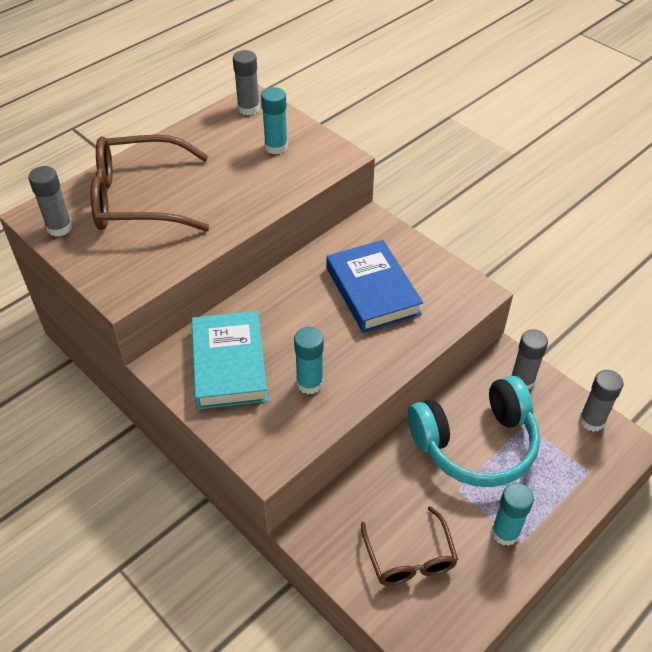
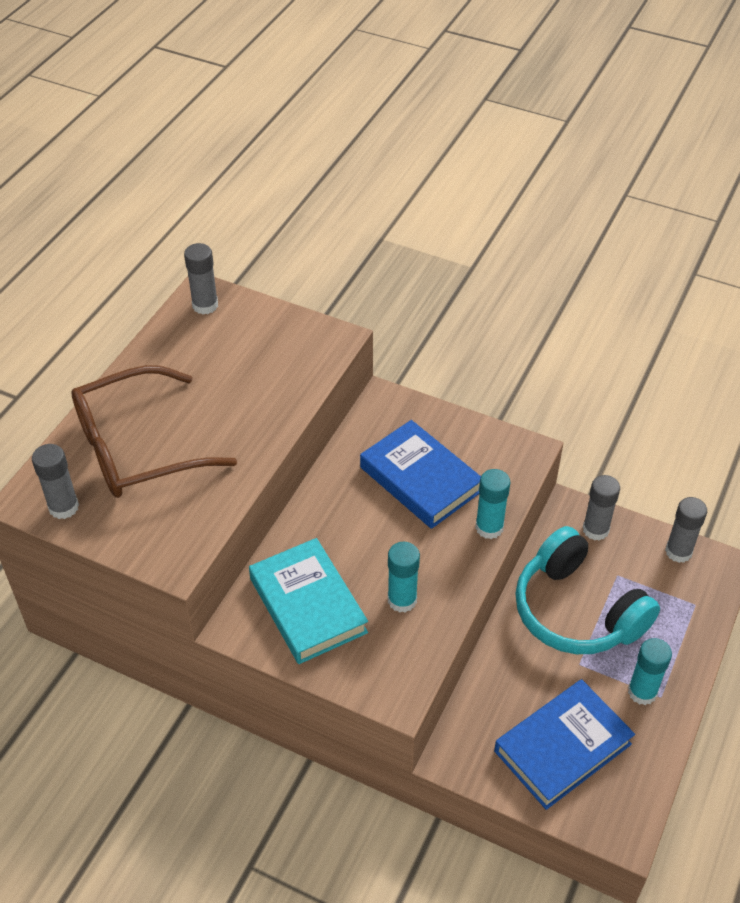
camera: 20 degrees left, 0 degrees up
turquoise glue stick [261,87,288,154] -> turquoise glue stick moved to [475,469,510,539]
brown glasses [361,506,458,586] -> blue book [494,679,635,810]
turquoise headphones [408,376,540,487] -> turquoise headphones turned 90 degrees clockwise [515,526,660,654]

